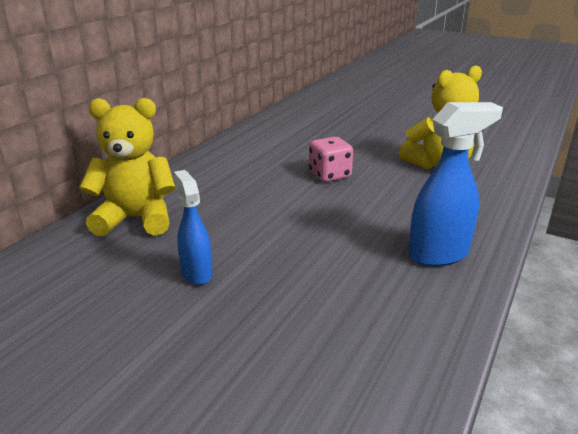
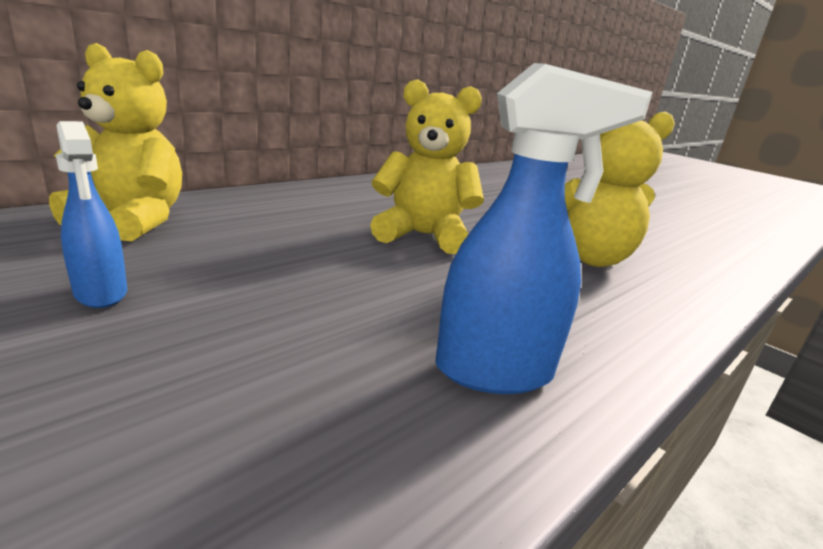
camera: 15 degrees right, 5 degrees down
blue spray bottle [174,170,213,285] -> blue spray bottle turned 150 degrees clockwise [56,121,127,308]
pink dice [309,137,353,182] -> yellow teddy bear [370,79,484,254]

